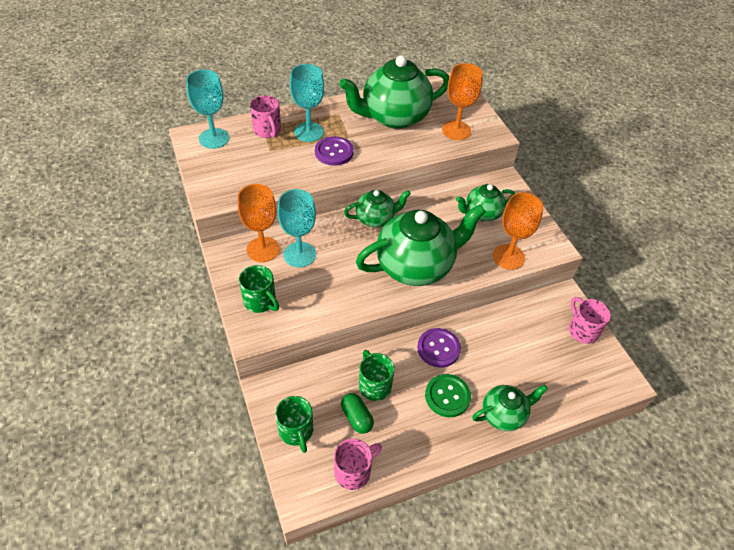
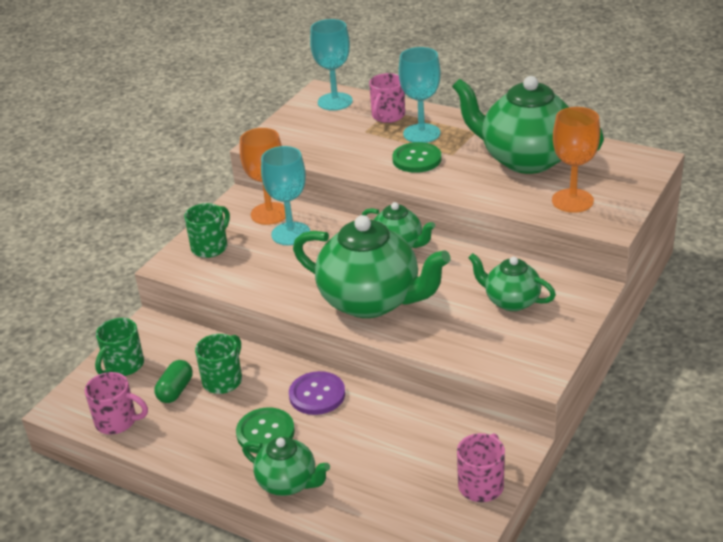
camera: 55 degrees right, 15 degrees down
green mug [239,265,279,313] -> green mug turned 150 degrees counterclockwise [184,203,230,258]
purple button [315,136,354,166] -> green button [392,142,441,173]
orange goblet [493,192,543,270] -> none

